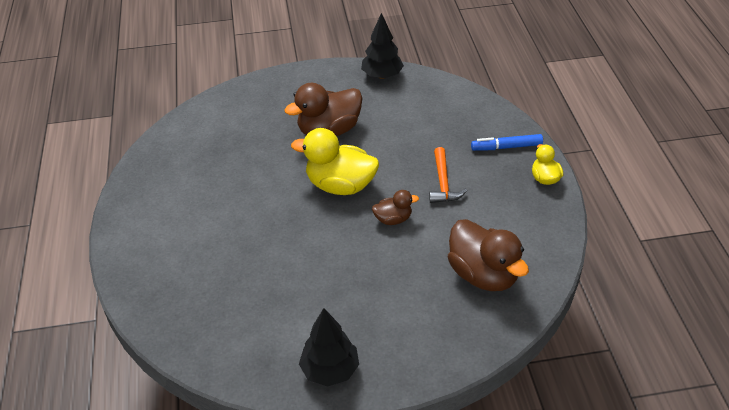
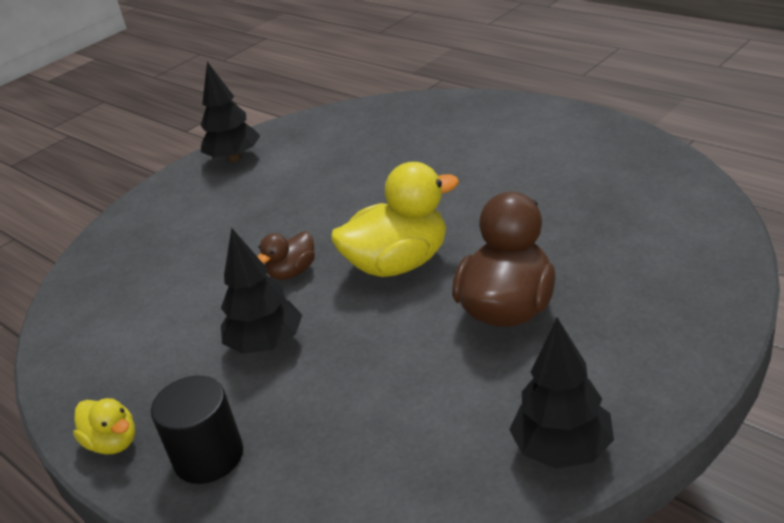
camera: 145 degrees right, 10 degrees down
orange hammer [429,147,467,203] -> black tree [221,228,302,354]
brown duck [448,219,529,291] -> none
blue marker [471,134,543,151] -> black cylinder [151,376,243,484]

